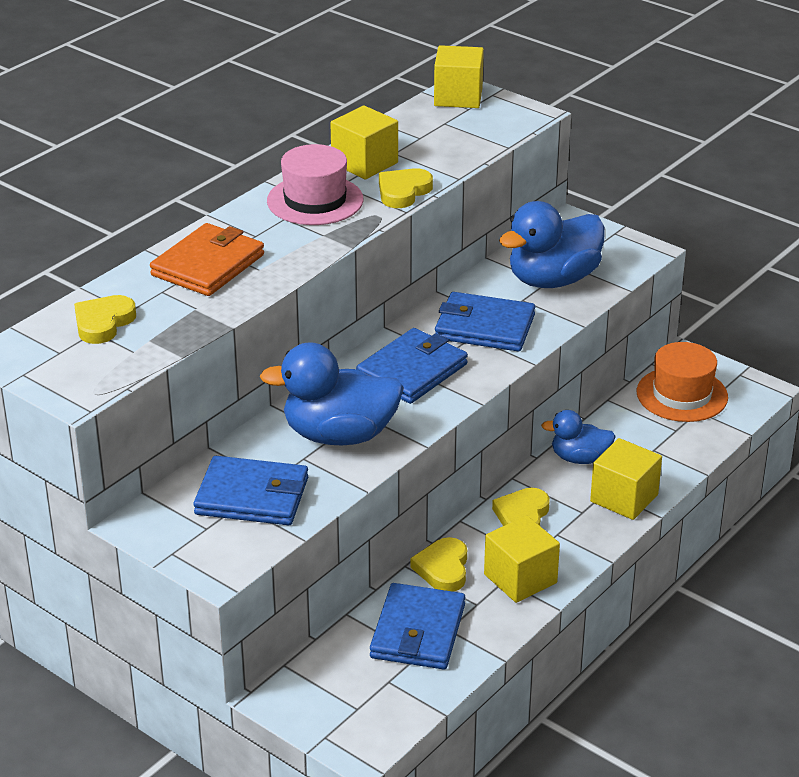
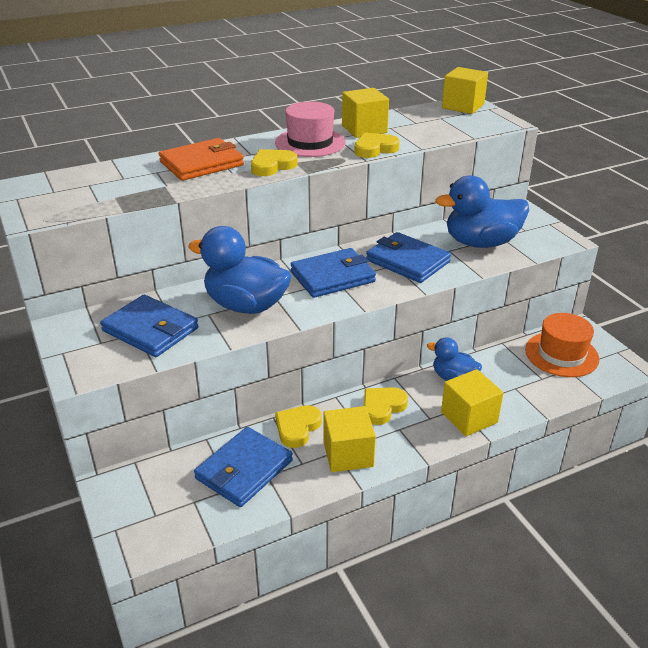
camera: 25 degrees right, 0 degrees up
yellow heart [74,295,136,344] -> yellow heart moved to [251,149,298,176]

